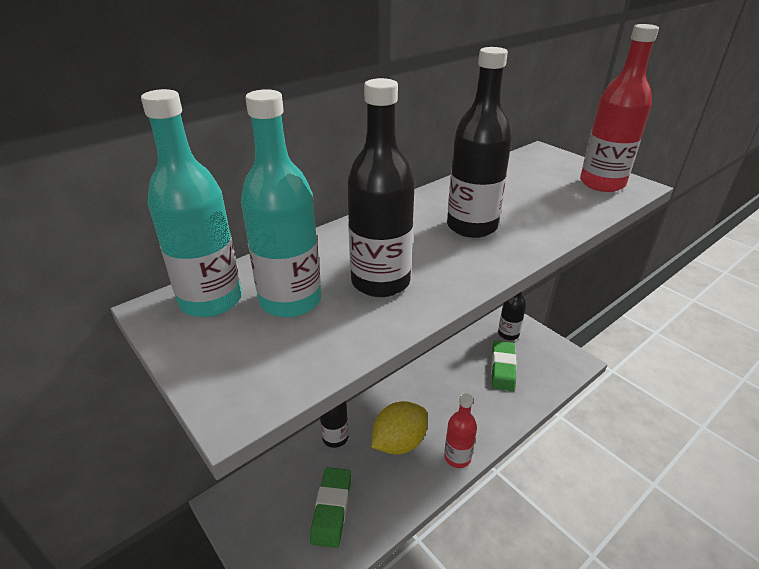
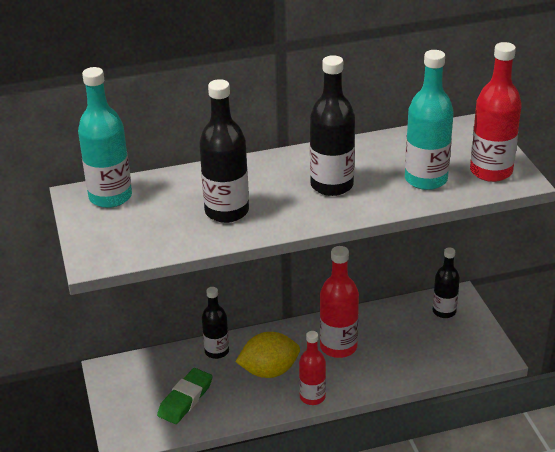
camera: 25 degrees right, 0 degrees up
turquoise bottle [241,89,321,318] -> turquoise bottle moved to [405,50,454,190]
green eraser [491,341,517,391] -> none
none -> red bottle [320,246,359,358]

